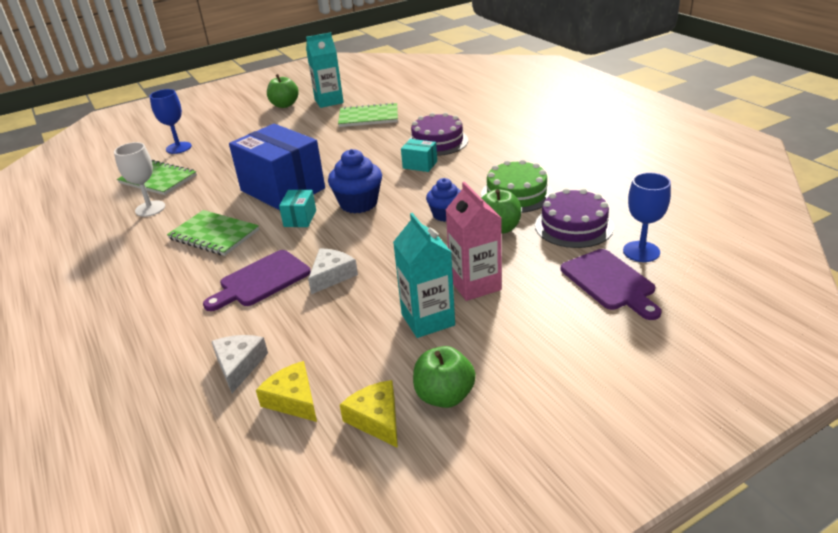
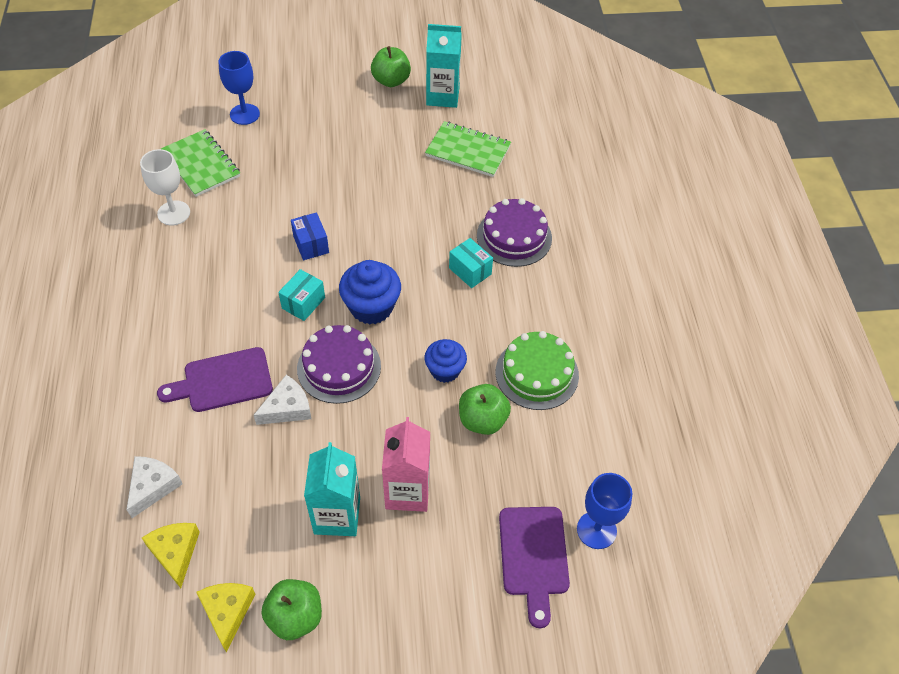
camera: 20 degrees right, 20 degrees up
green notebook [167,210,259,256] -> none
blue box [229,124,325,210] -> blue box [291,212,329,260], size x0.43
purple cake [535,188,614,248] -> purple cake moved to [297,325,381,404]

